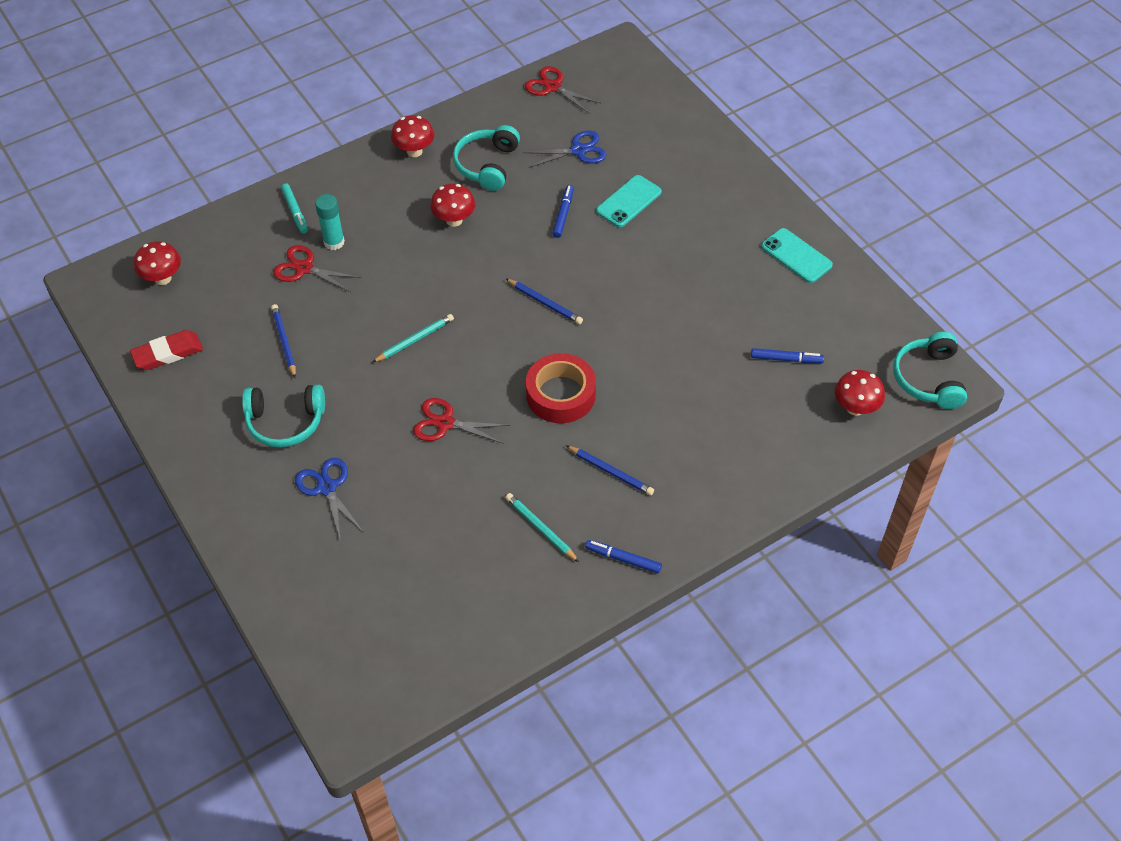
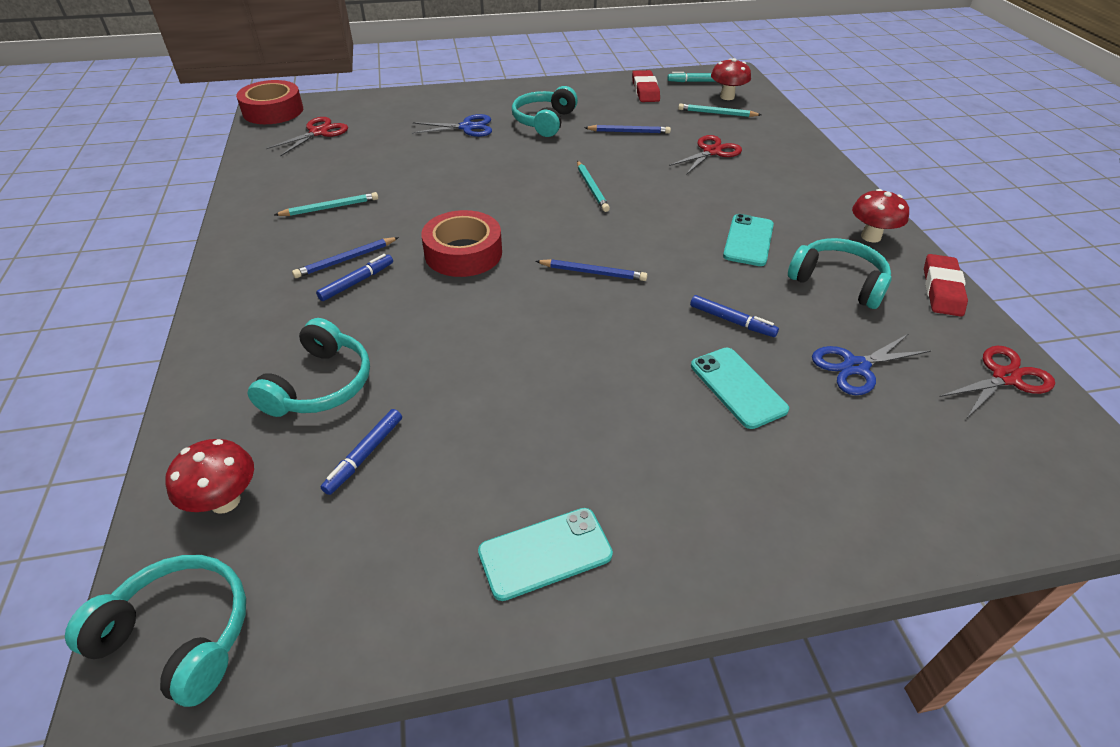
camera: 110 degrees right, 10 degrees down
turquoise marker [281,184,308,234] -> turquoise marker moved to [667,72,716,82]
turquoise glue stick [315,194,345,250] -> none
red scissors [413,398,510,444] -> red scissors moved to [266,117,348,156]
red mushroom [430,184,475,227] -> turquoise phone [723,214,774,266]
blue pencil [506,279,583,324] -> blue pencil turned 135 degrees counterclockwise [535,259,647,281]
blue scissors [523,131,607,168] -> blue scissors turned 60 degrees clockwise [812,334,931,395]
blue marker [585,540,662,573] -> blue marker moved to [316,254,393,301]
none -> red tape [236,80,303,124]
none -> turquoise headphones [248,318,370,417]
none -> turquoise pencil [678,104,761,117]
none -> red eraser [924,254,968,317]

